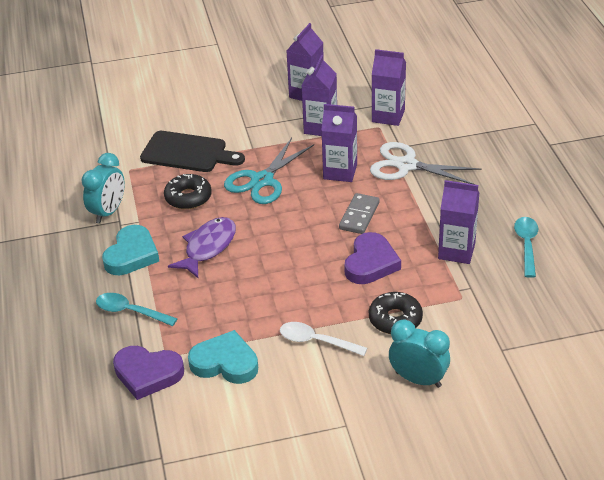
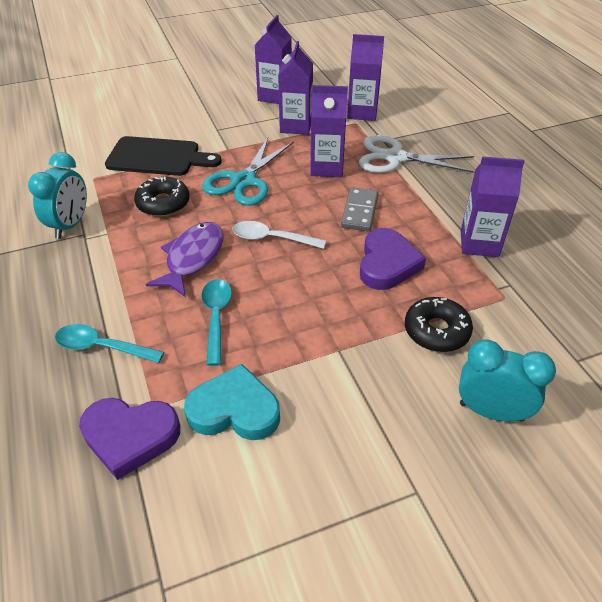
camera: 10 degrees left, 5 degrees up
turquoise heart [102,225,159,275] -> none
white spoon [280,322,367,356] -> white spoon moved to [232,221,326,249]
turquoise spoon [514,217,538,278] -> turquoise spoon moved to [201,279,232,366]

